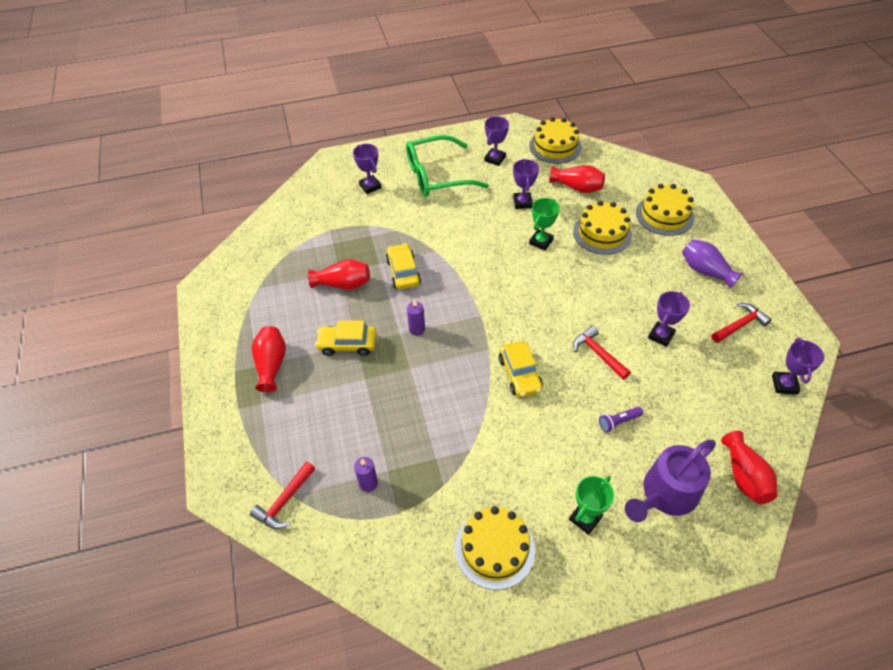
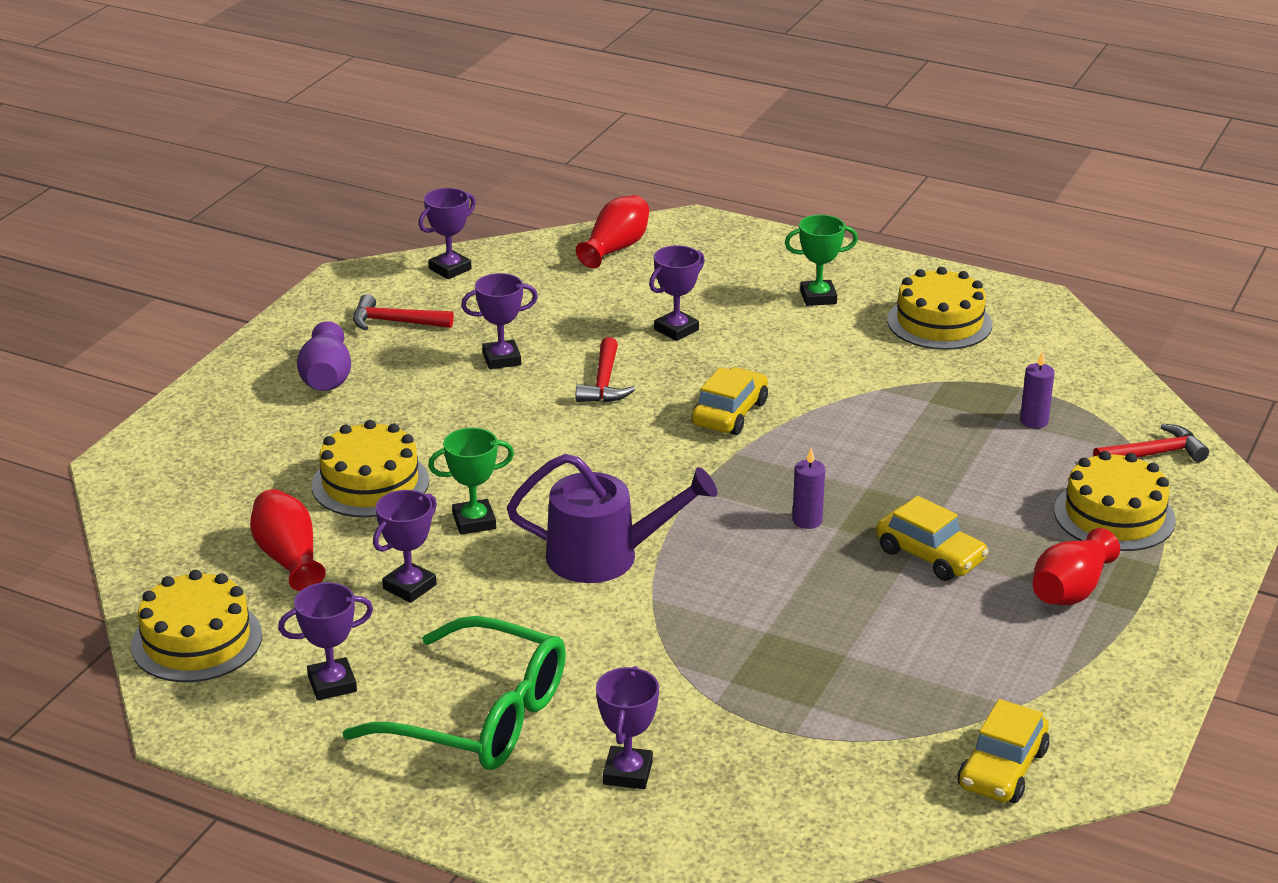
camera: 140 degrees left, 20 degrees down
red vase [308,259,370,290] -> none
yellow car [386,243,421,290] -> yellow car moved to [958,699,1050,803]
purple flashlight [599,407,643,433] -> purple trophy [649,245,705,341]
purple watering can [625,440,716,522] -> purple watering can moved to [507,454,717,583]
yellow cake [636,184,694,236] -> yellow cake moved to [1054,451,1176,551]

